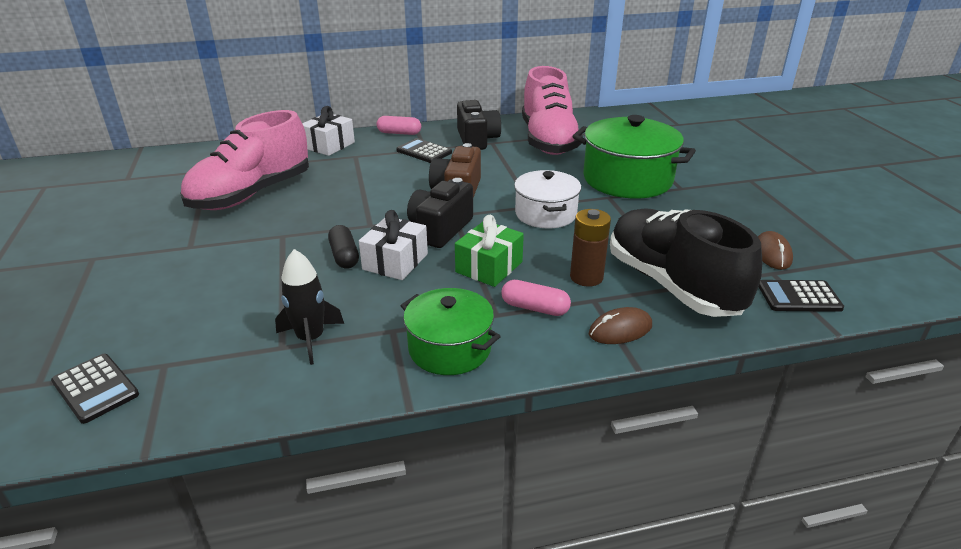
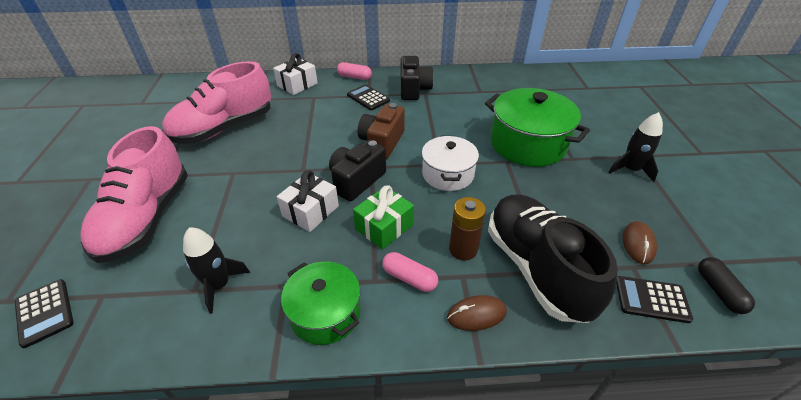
camera: 10 degrees right, 10 degrees up
black capsule [328,225,359,269] -> black capsule moved to [698,257,755,314]
pink shoe [522,66,583,155] -> pink shoe moved to [81,126,188,263]
none -> black rocket [608,112,663,182]

